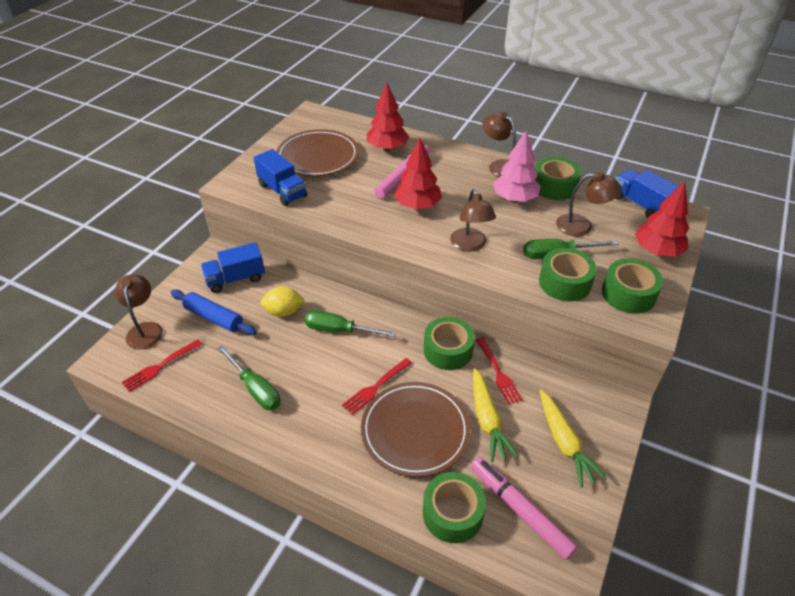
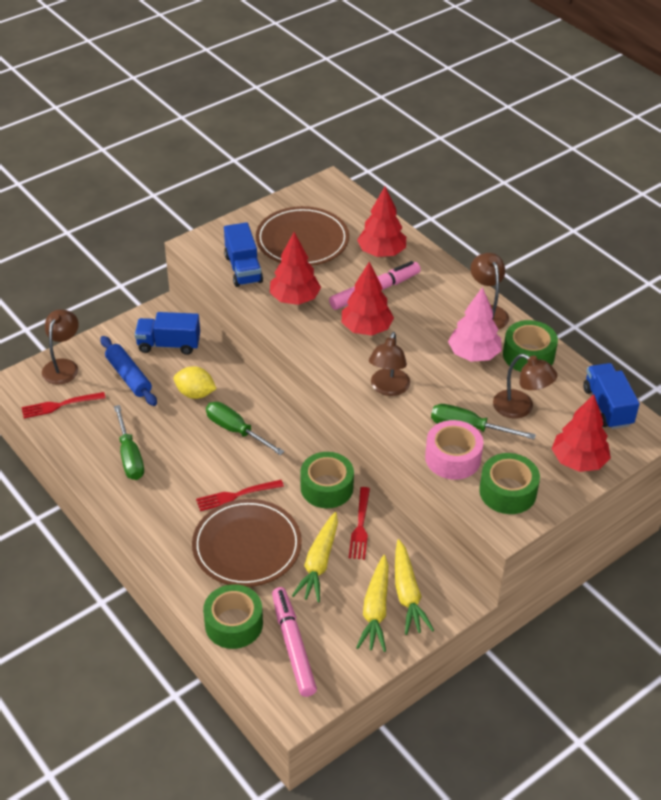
camera: 25 degrees right, 0 degrees up
green tape [539,248,597,302] -> pink tape [425,420,484,480]
none -> red tree [270,232,321,305]
none -> yellow carrot [395,539,434,635]

